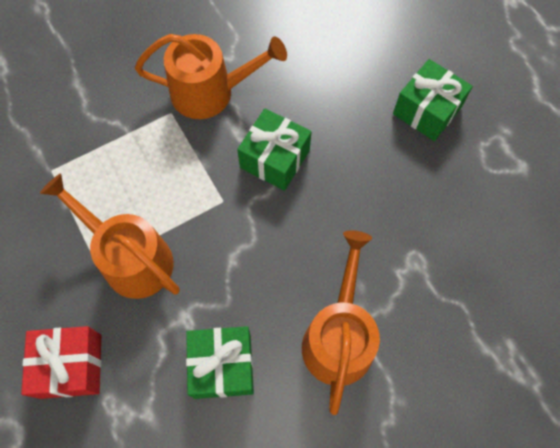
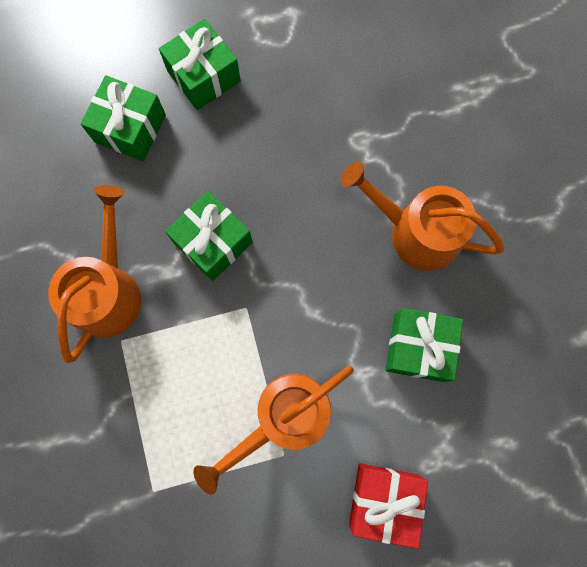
camera: 75 degrees left, 10 degrees up
none -> green gift [80,75,166,161]

